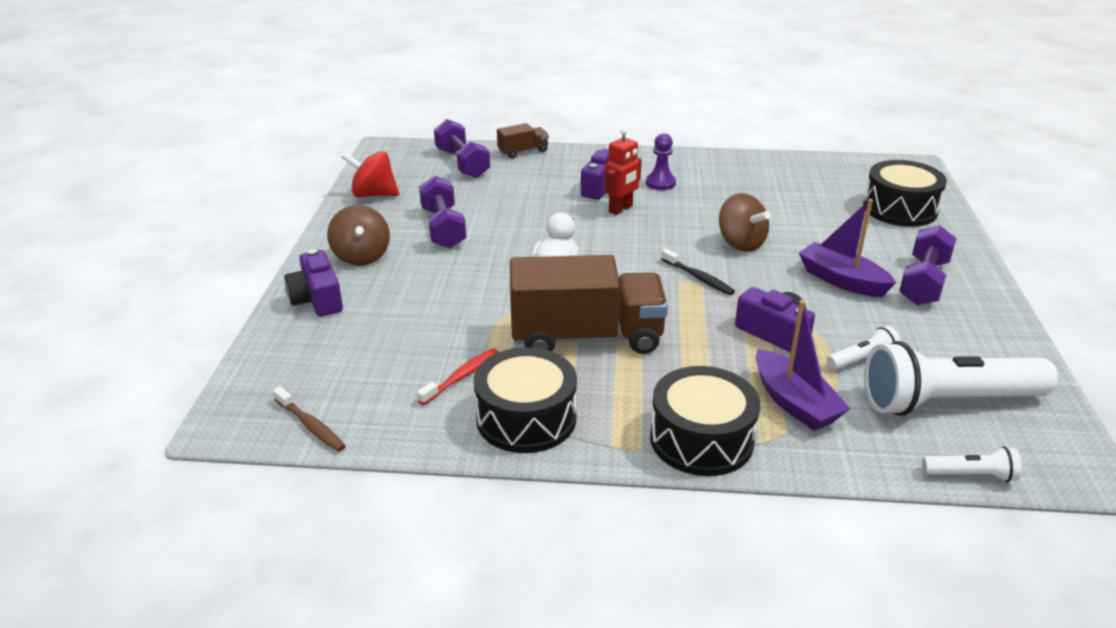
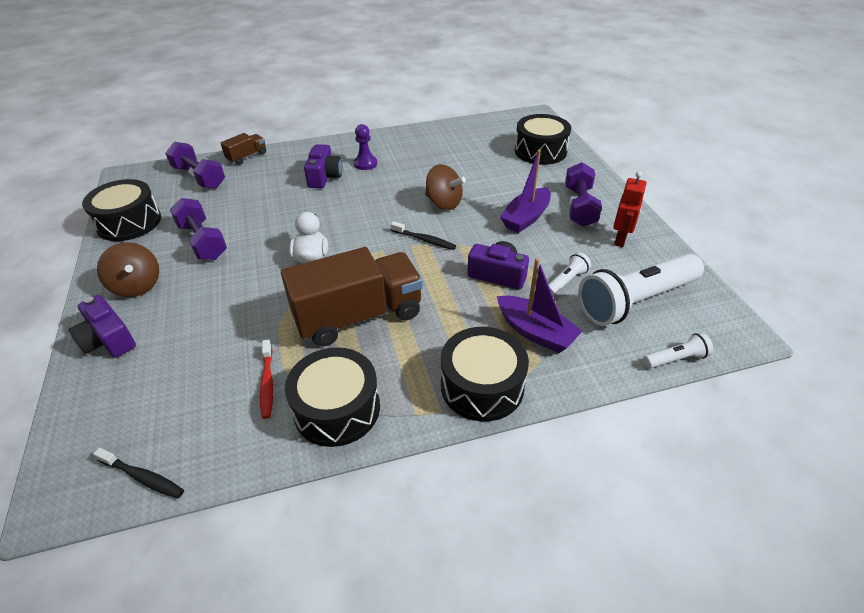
camera: 20 degrees left, 10 degrees up
brown toothbrush [273,386,346,452] -> black toothbrush [93,448,184,498]
red spinning top [341,151,399,197] -> black drum [82,179,161,241]
red toothbrush [417,348,498,405] -> red toothbrush turned 150 degrees clockwise [260,339,273,419]
red robot [605,128,642,215] -> red robot moved to [613,171,647,247]
purple boat [799,199,896,297] -> purple boat turned 75 degrees counterclockwise [500,150,551,233]

